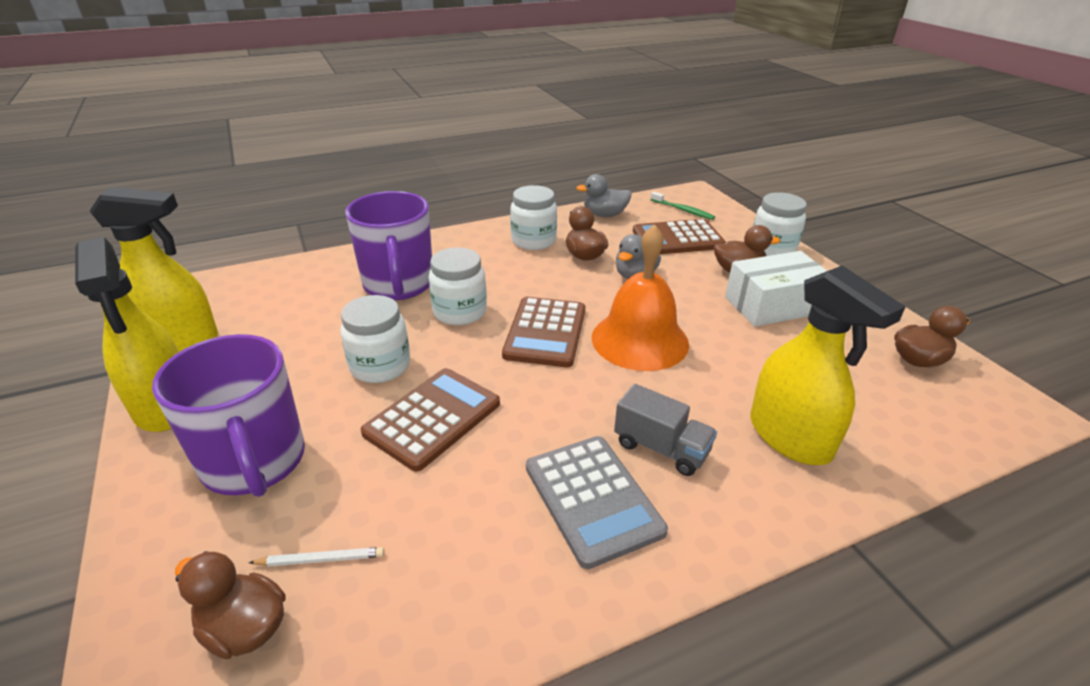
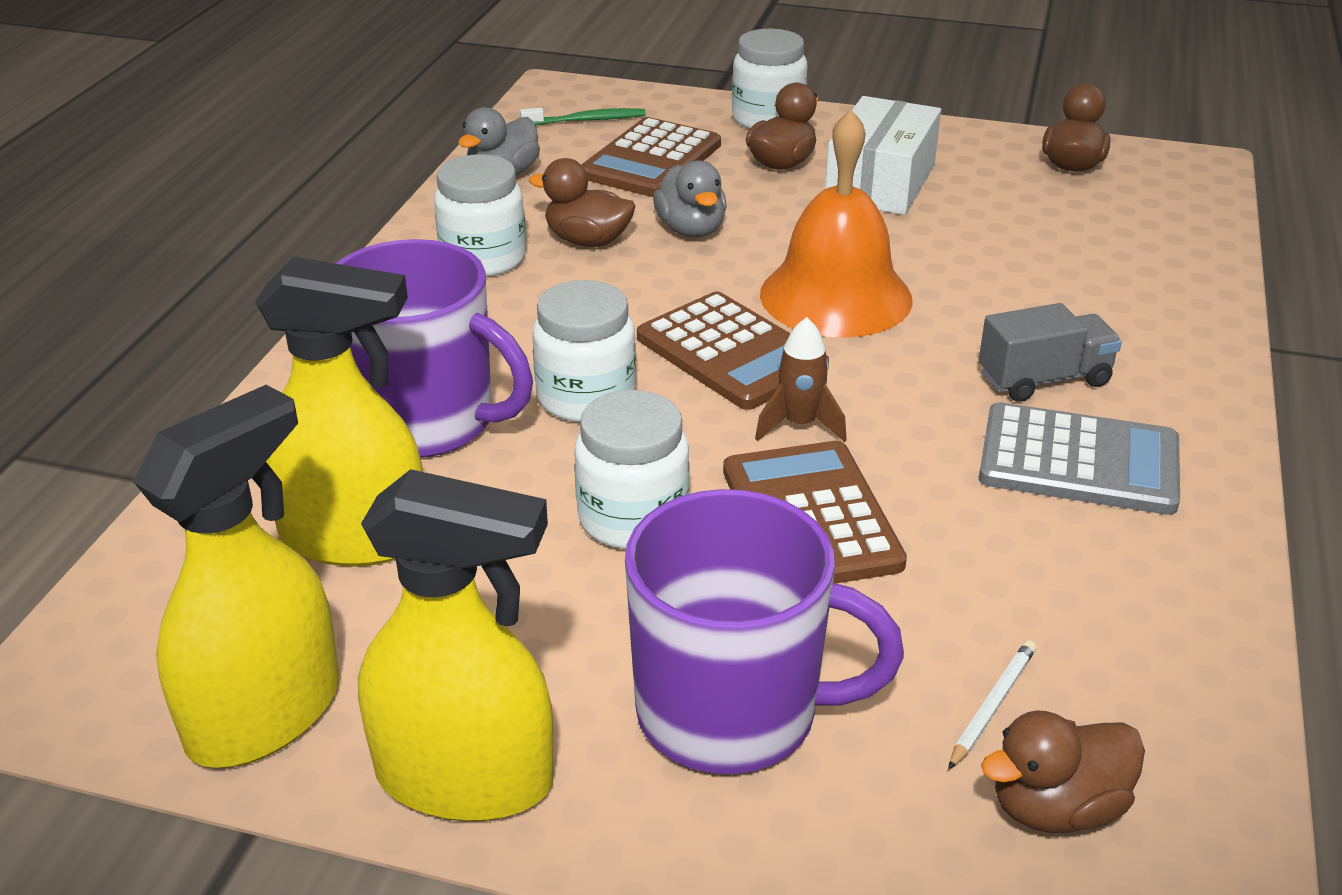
camera: 50 degrees left, 0 degrees up
yellow spray bottle [750,265,906,465] -> yellow spray bottle moved to [255,257,423,566]
none -> brown rocket [755,317,847,442]

